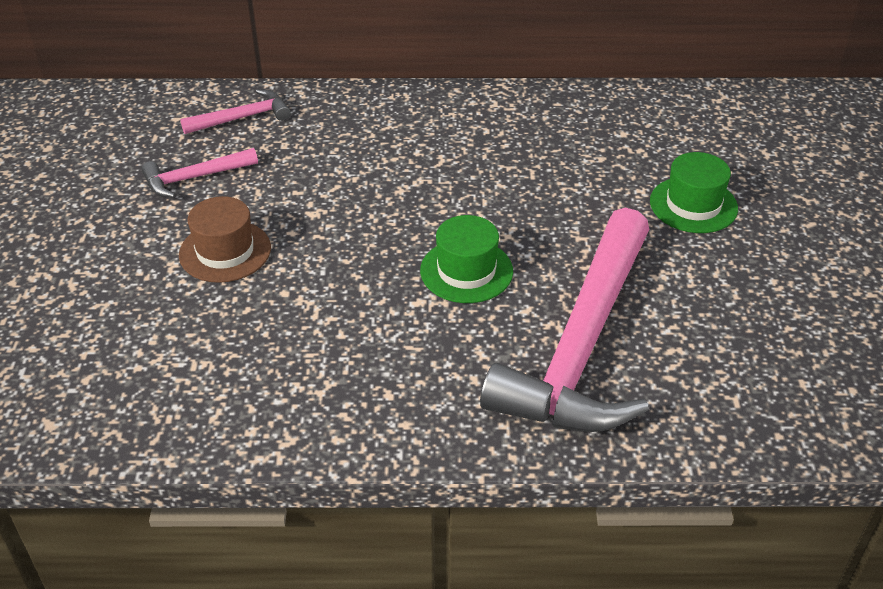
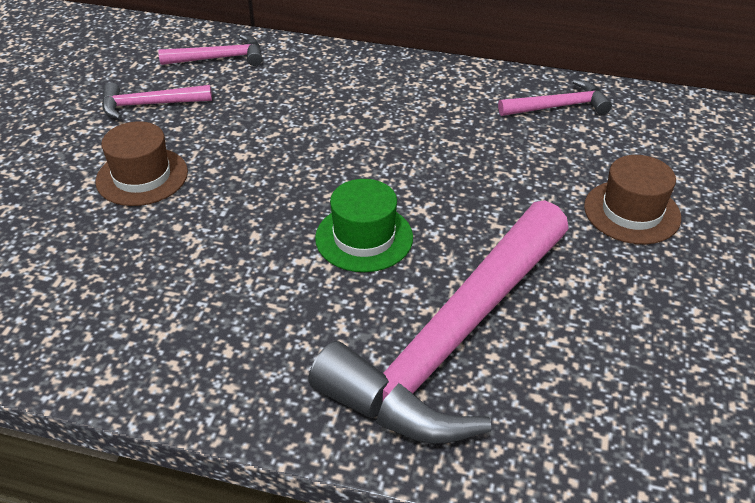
camera: 15 degrees right, 0 degrees up
green hat [650,152,738,233] -> brown hat [584,155,681,244]
none -> pink hammer [498,79,612,116]

